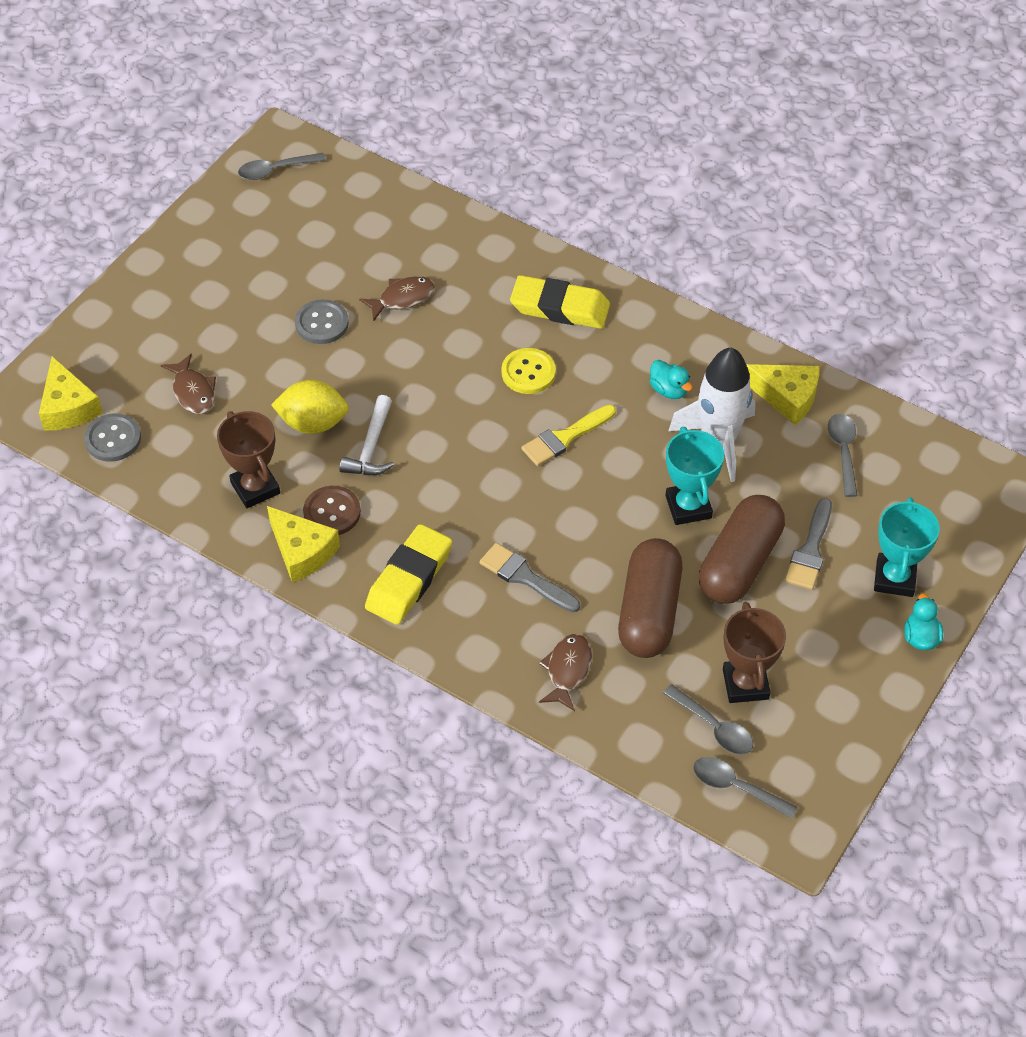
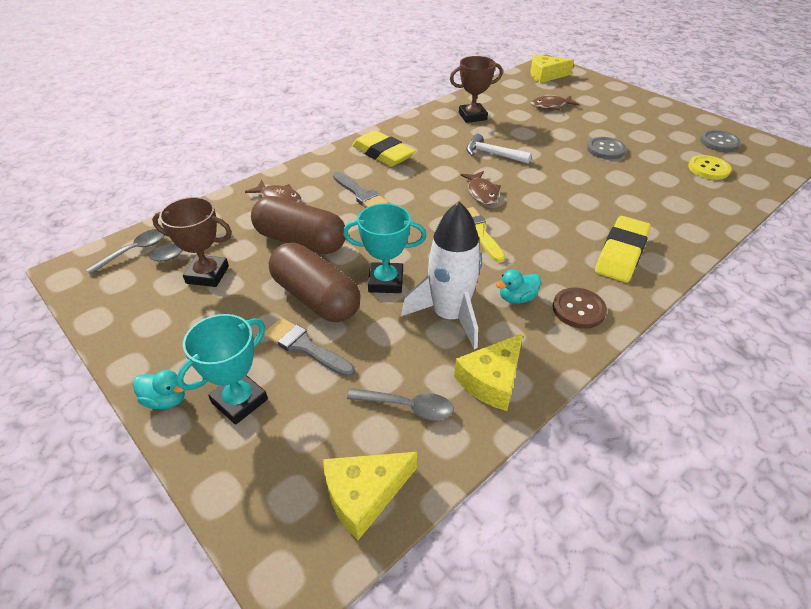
camera: 105 degrees right, 10 degrees down
grey button [84,413,141,462] -> grey button moved to [700,130,741,152]
grey spoon [238,153,326,180] -> none
yellow cheese [267,506,340,582] -> yellow cheese moved to [323,452,417,540]
yellow lemon [271,380,349,434] -> none
brown button [303,486,361,535] -> brown button moved to [553,288,607,329]
brown fish [359,276,435,322] -> brown fish moved to [461,171,501,205]
grey brush [480,543,580,612] -> grey brush turned 90 degrees clockwise [333,172,389,208]
yellow button [501,348,556,394] -> yellow button moved to [688,155,731,180]
turquoise trophy [874,497,940,597] -> turquoise trophy turned 75 degrees counterclockwise [176,314,268,425]

